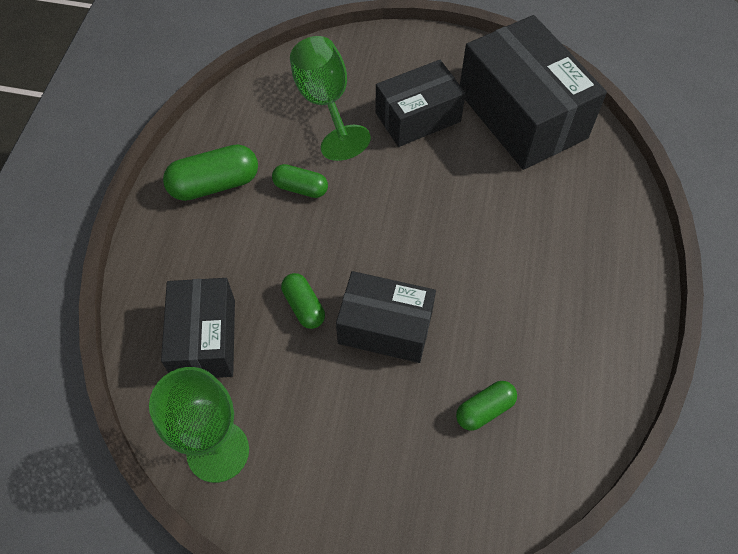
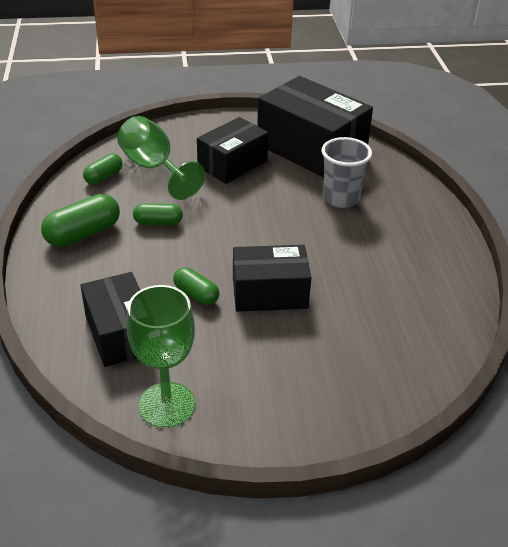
camera: 20 degrees left, 20 degrees down
green capsule [456,381,517,431] -> green capsule moved to [83,153,123,185]
none -> grey cup [321,137,372,208]

